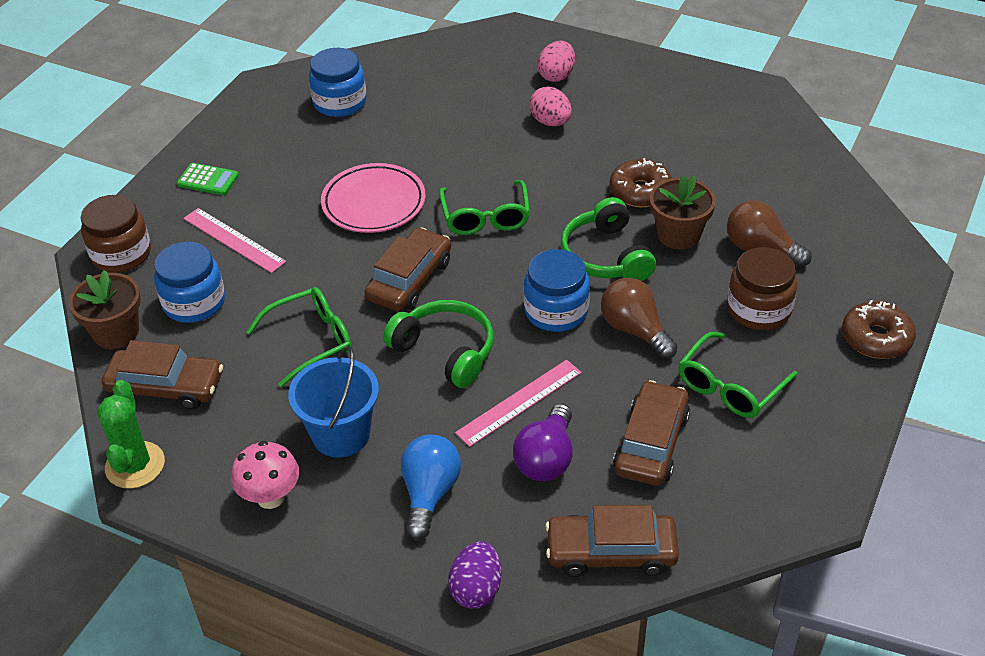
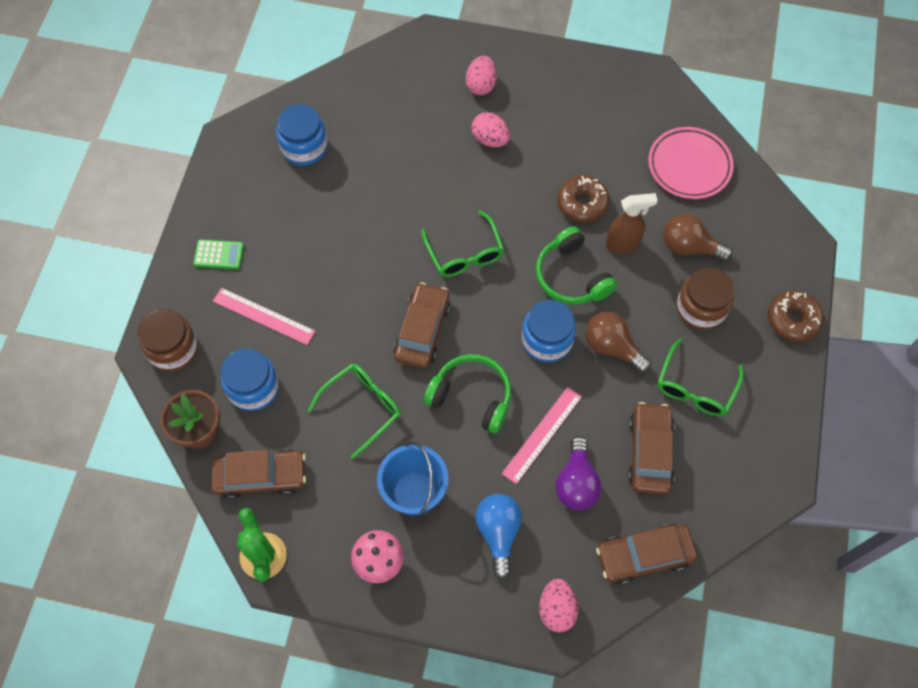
camera: 15 degrees left, 20 degrees up
pink plate [321,163,426,233] -> pink plate moved to [648,127,734,199]
purple egg [448,541,502,609] -> pink egg [539,579,578,632]
brown flower pot [650,175,716,250] -> brown spray bottle [606,193,658,253]

